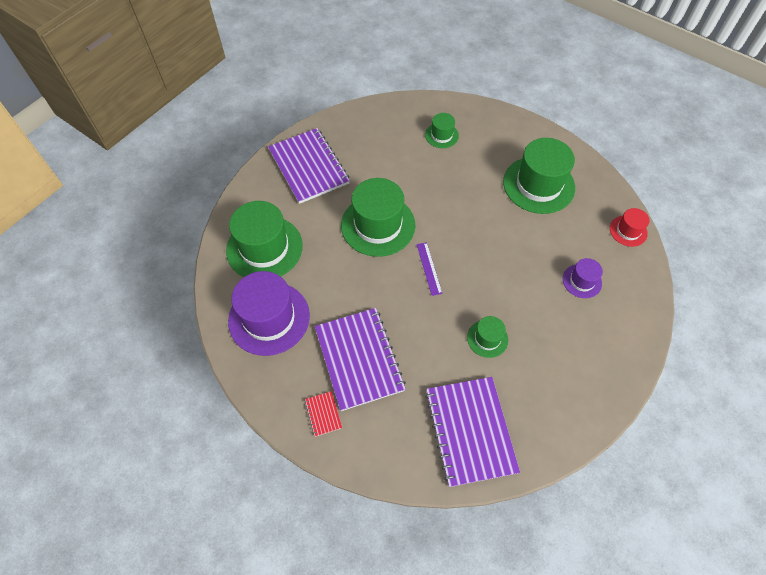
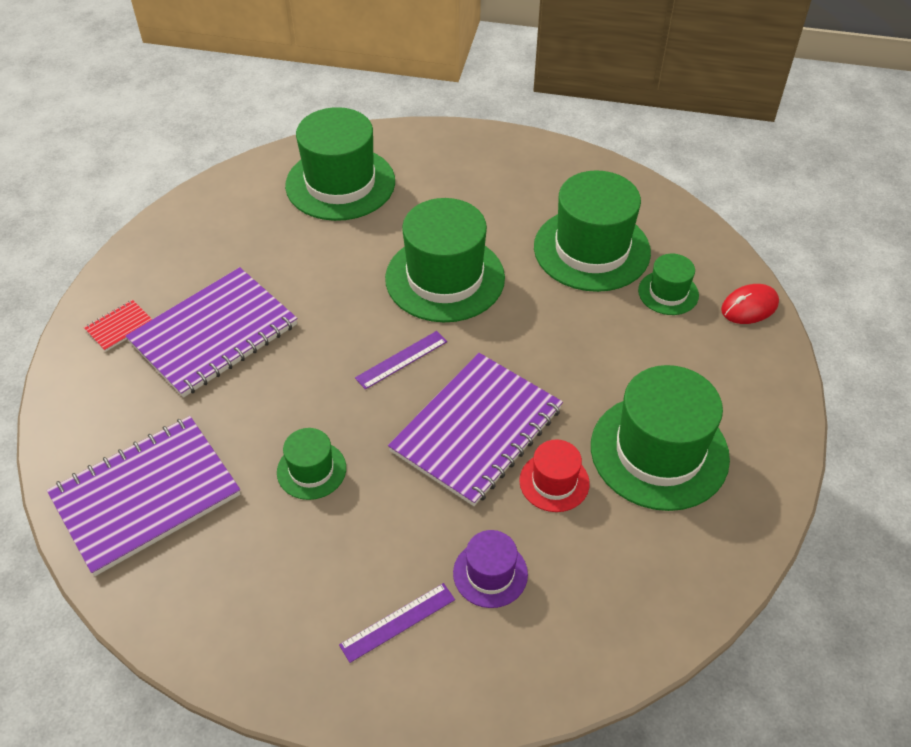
camera: 65 degrees right, 10 degrees down
purple hat [228,271,310,356] -> none
purple notebook [268,128,350,204] -> purple notebook moved to [388,353,563,506]
red hat [610,208,650,247] -> red hat moved to [519,439,590,512]
none -> purple ruler [339,583,455,663]
none -> green hat [534,170,651,292]
none -> red mouse [721,284,779,324]

